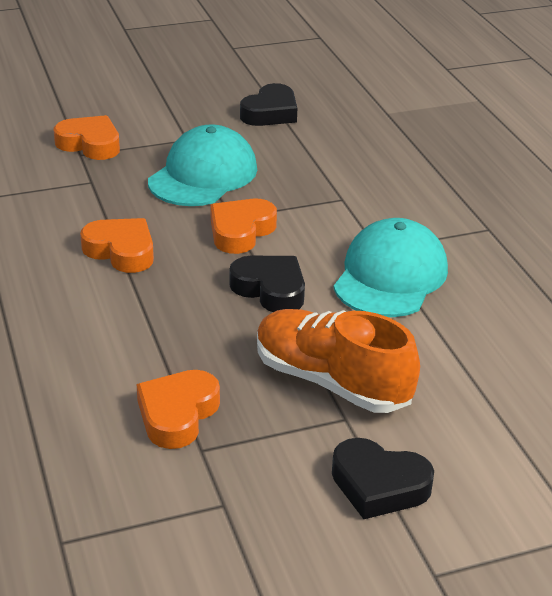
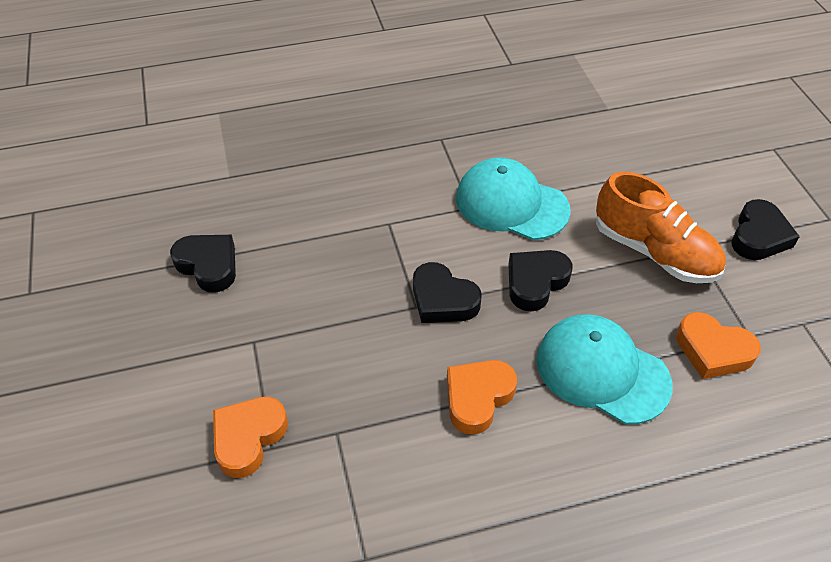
camera: 85 degrees left, 15 degrees up
turquoise cap [148,124,257,206] -> turquoise cap moved to [537,314,672,424]
orange heart [210,199,277,254] -> black heart [413,262,482,323]
orange shoe [257,309,420,413] -> orange shoe turned 90 degrees counterclockwise [596,172,726,283]

